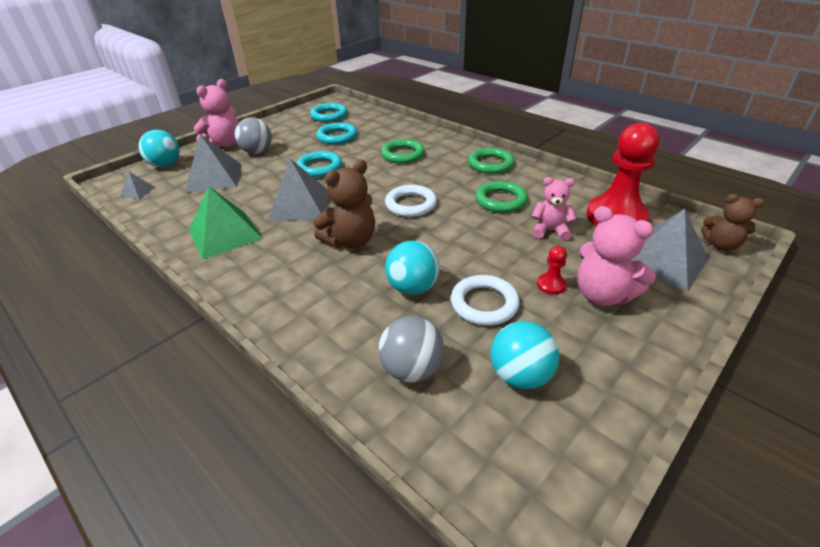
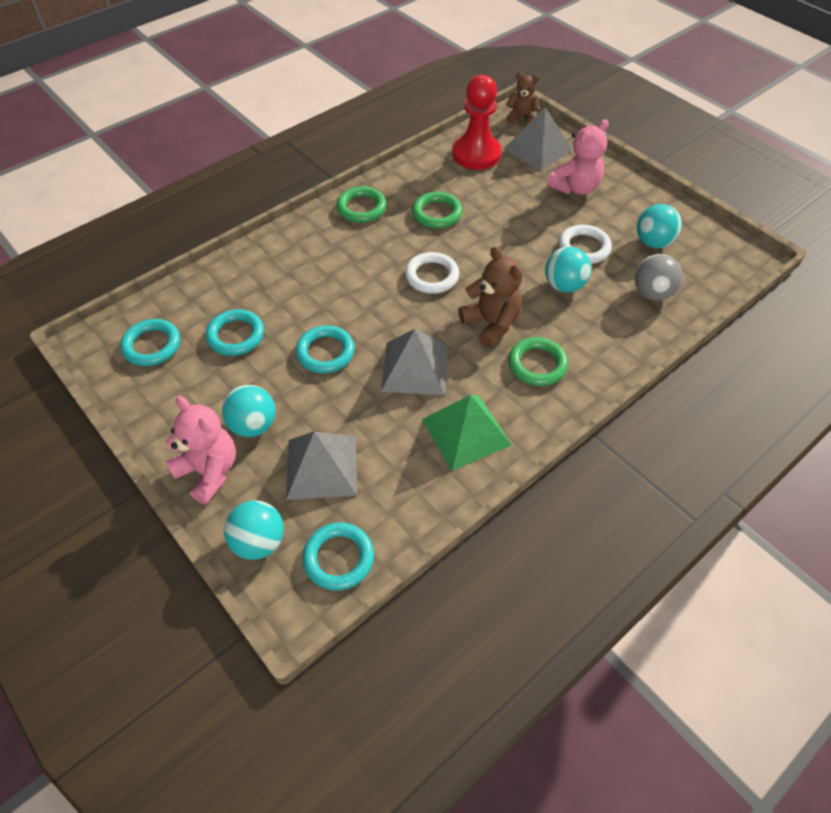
camera: 85 degrees left, 15 degrees up
grey pyramid [120,172,156,199] -> turquoise ring [302,522,374,591]
grey ball [235,117,272,154] -> turquoise ball [222,385,276,437]
green ring [381,139,425,163] -> green ring moved to [508,337,568,386]
pink teddy bear [531,177,576,241] -> none
red pawn [537,246,567,295] -> none
brown teddy bear [701,194,764,251] -> brown teddy bear turned 105 degrees counterclockwise [506,72,540,125]

